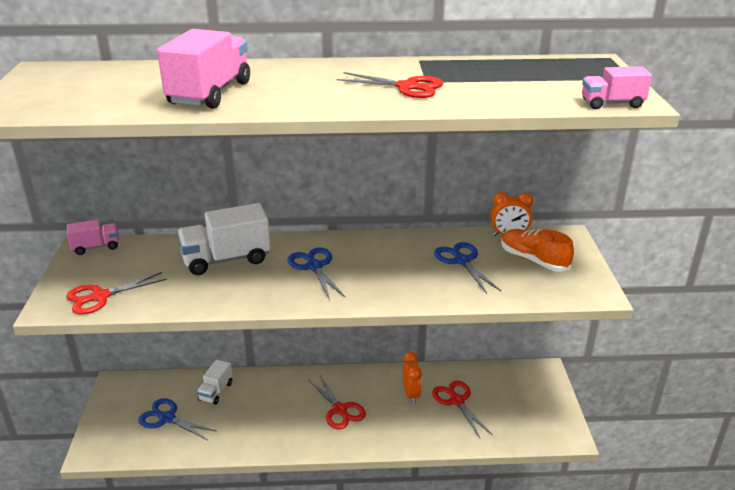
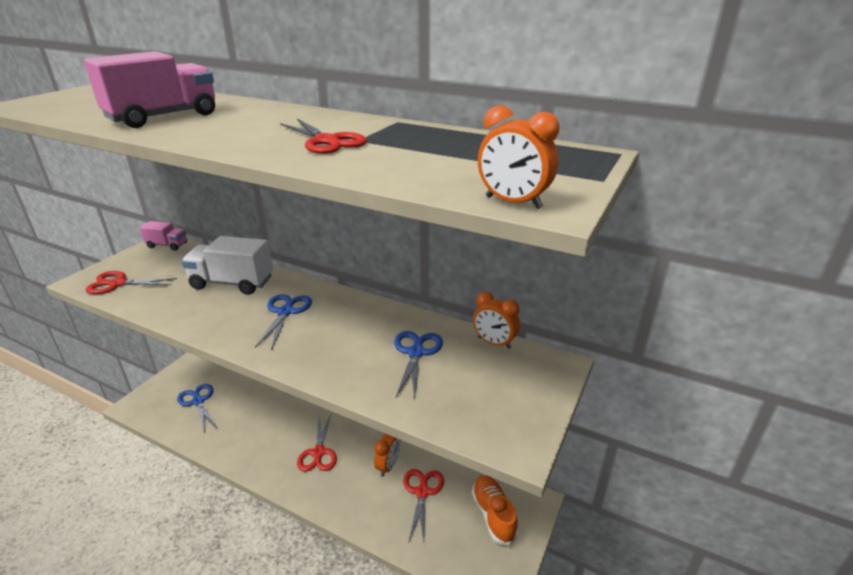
camera: 30 degrees right, 0 degrees up
white truck [197,360,233,405] -> none
orange shoe [501,229,574,272] -> orange shoe moved to [472,475,518,546]
pink truck [582,67,652,109] -> orange clock [478,105,560,209]

